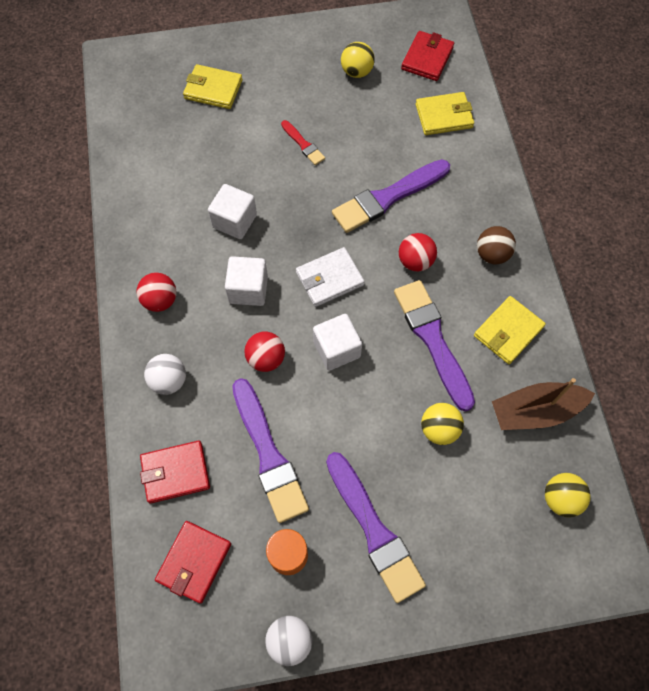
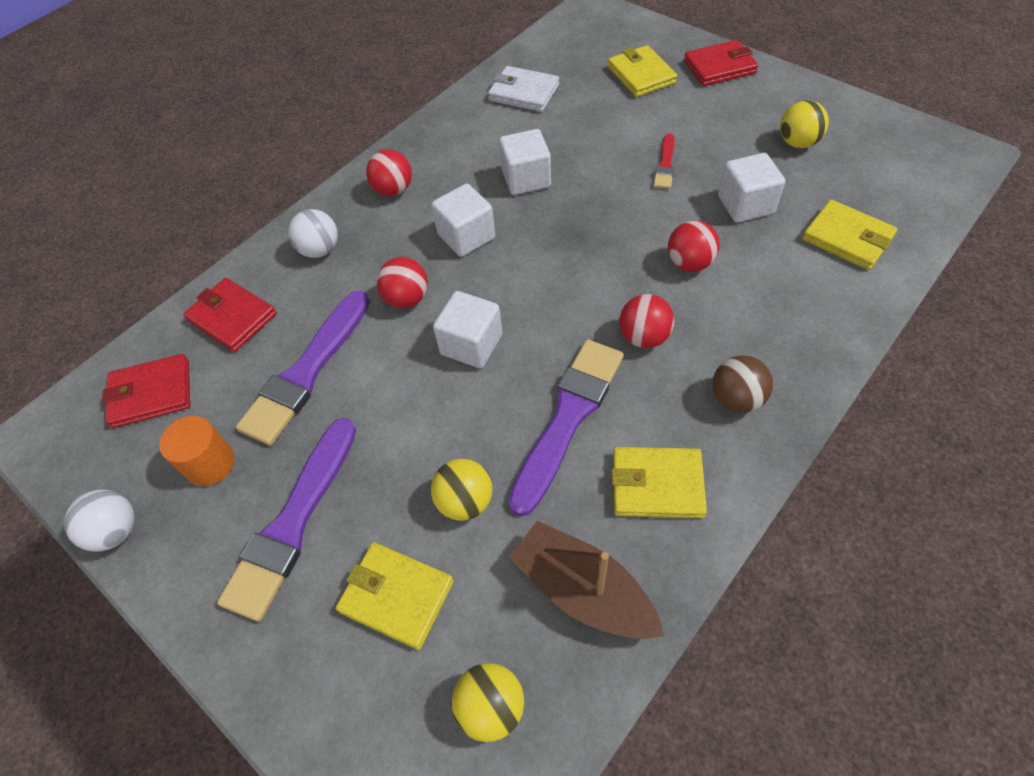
camera: 55 degrees right, 10 degrees down
white wallet [296,247,365,307] -> white wallet moved to [488,66,559,112]
purple brush [332,159,450,233] -> red ball [668,220,720,272]
red wallet [401,31,454,81] -> red wallet moved to [684,40,759,86]
none -> yellow wallet [336,542,454,650]
none -> white cube [718,153,785,223]

